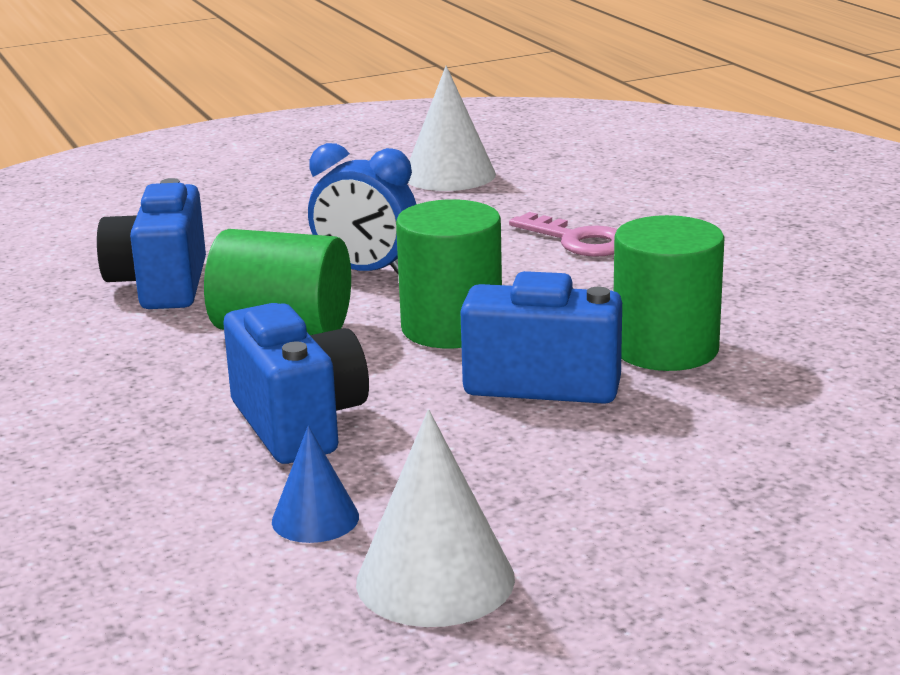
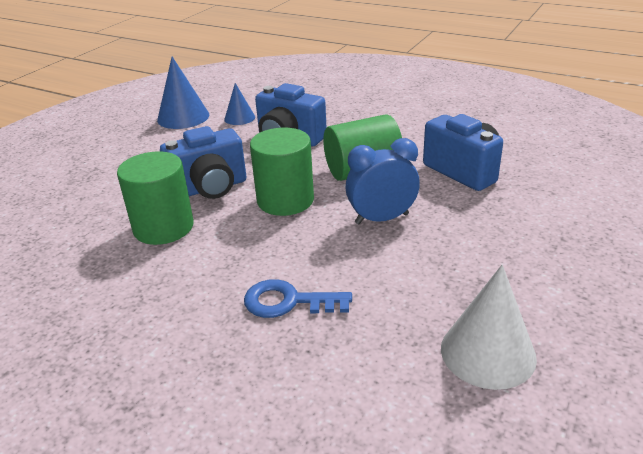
camera: 145 degrees right, 10 degrees up
white cone [356,410,515,627] -> blue cone [157,57,209,129]
pink key [509,212,617,257] -> blue key [244,279,352,318]

